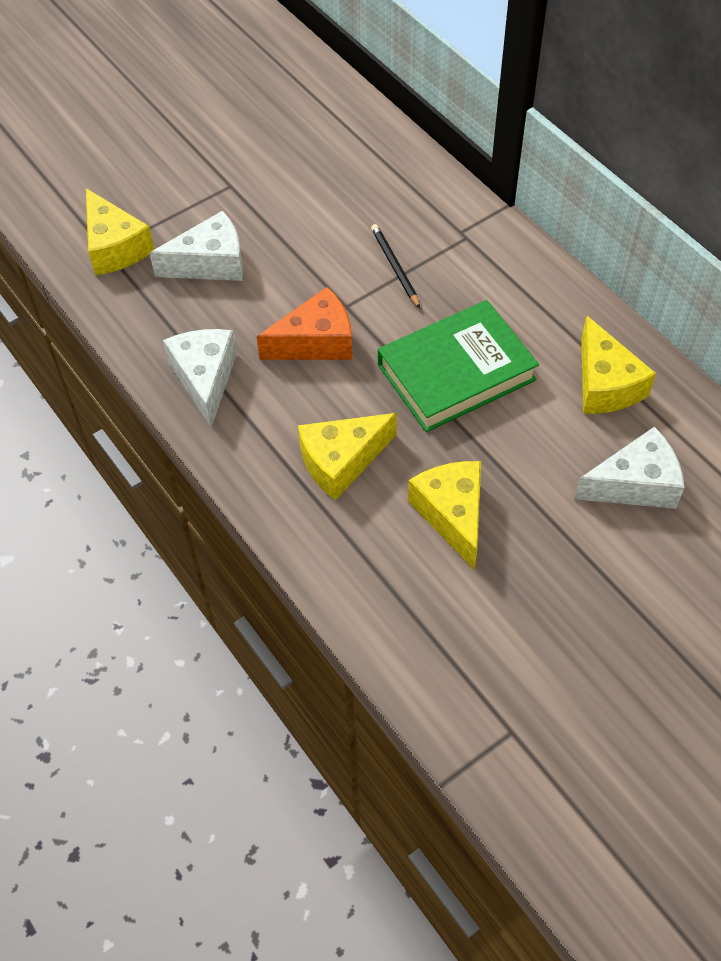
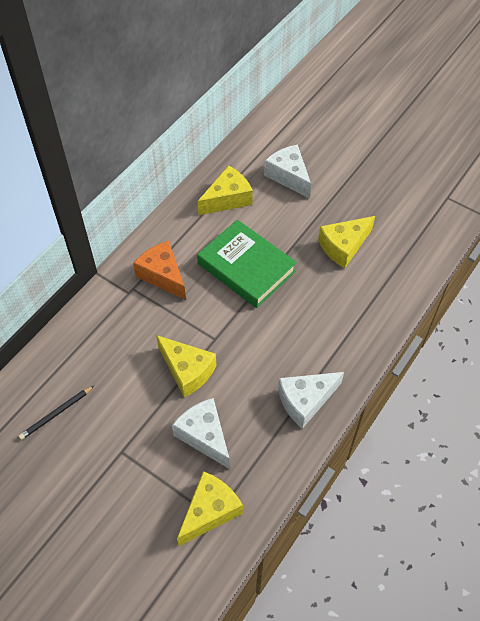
camera: 110 degrees left, 0 degrees up
orange cheese [257,287,352,360] -> orange cheese moved to [133,241,186,300]
yellow cheese [298,413,397,500] -> yellow cheese moved to [156,335,216,397]
black pencil [371,224,420,308] -> black pencil moved to [19,386,94,440]

